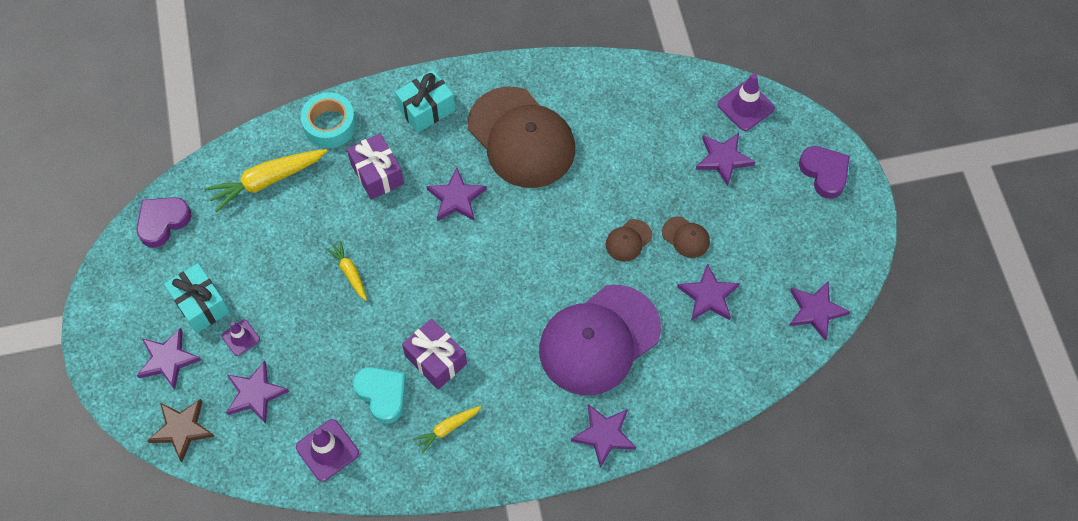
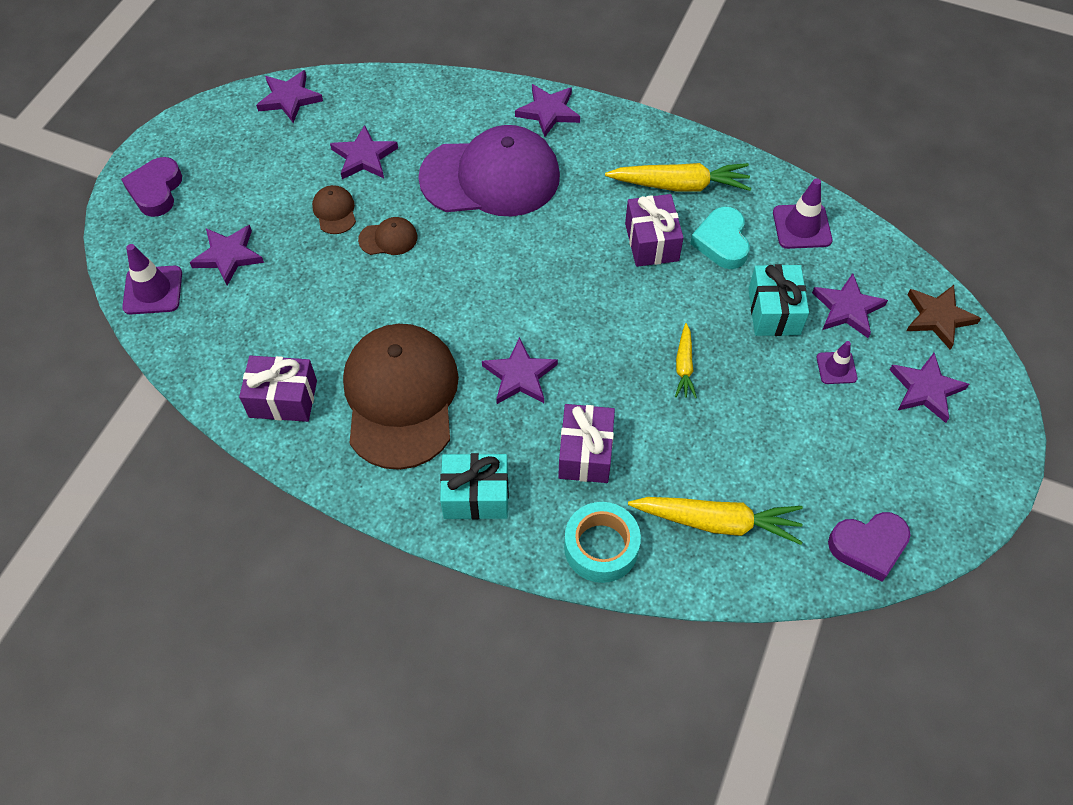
camera: 145 degrees left, 5 degrees down
turquoise gift [164,263,230,333] -> turquoise gift moved to [748,264,809,336]
yellow carrot [413,406,481,453] -> yellow carrot [605,163,751,192], size x1.82
none -> purple gift [239,356,317,422]

